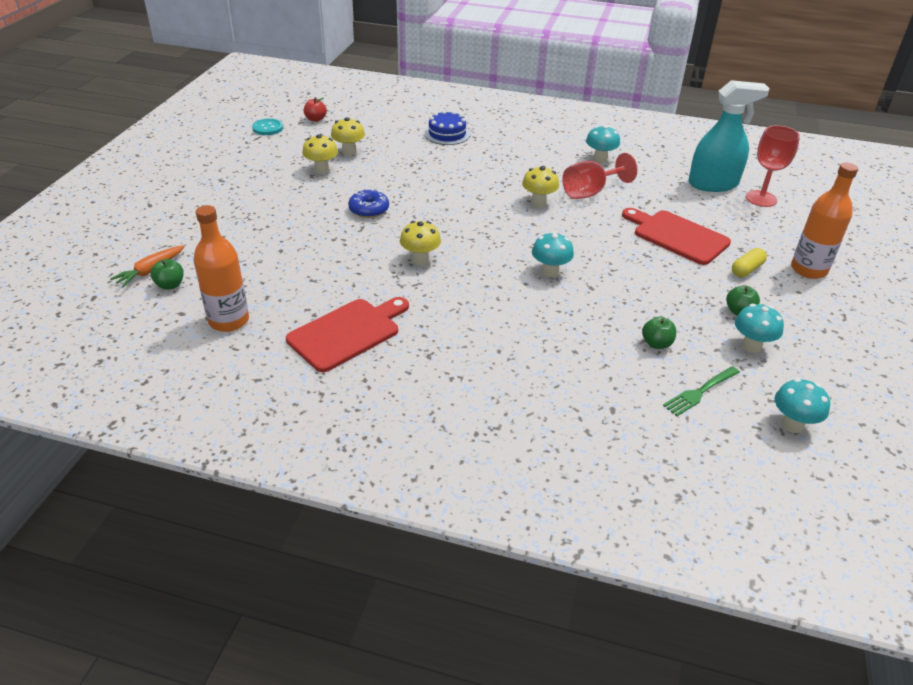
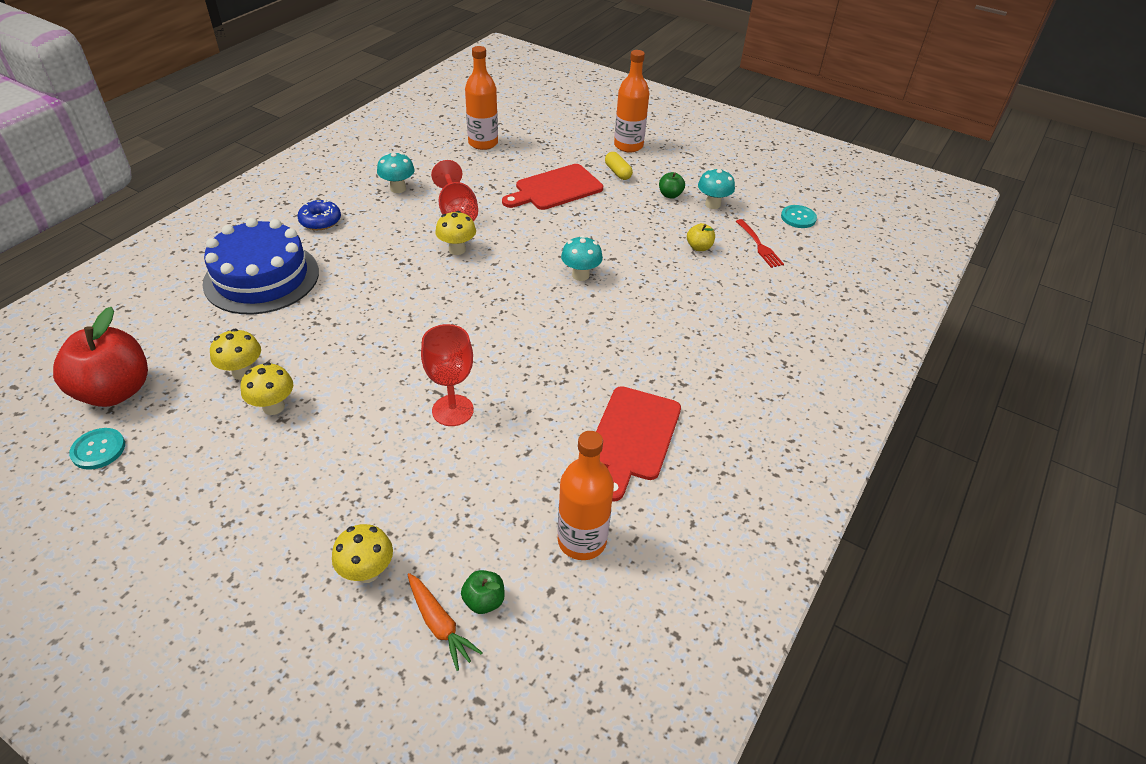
camera: 75 degrees left, 5 degrees up
red cutting board [286,297,409,372] -> red cutting board turned 135 degrees counterclockwise [596,386,681,502]
red apple [304,97,327,122] -> red apple [53,307,148,407], size x2.27
blue donut [348,189,389,218] -> blue donut moved to [297,199,341,230]
yellow mushroom [400,221,441,265] -> yellow mushroom moved to [332,524,393,583]
blue cake [424,110,470,145] -> blue cake [202,218,319,314], size x1.86
green apple [642,316,676,349] -> yellow apple [687,223,715,251]
green fork [663,366,740,416] -> red fork [736,219,784,268]
turquoise spray bottle [688,80,770,192] -> orange bottle [465,46,498,150]
red goblet [746,125,800,207] -> red goblet moved to [421,324,474,426]
turquoise mushroom [775,378,830,433] -> turquoise button [781,205,817,228]

